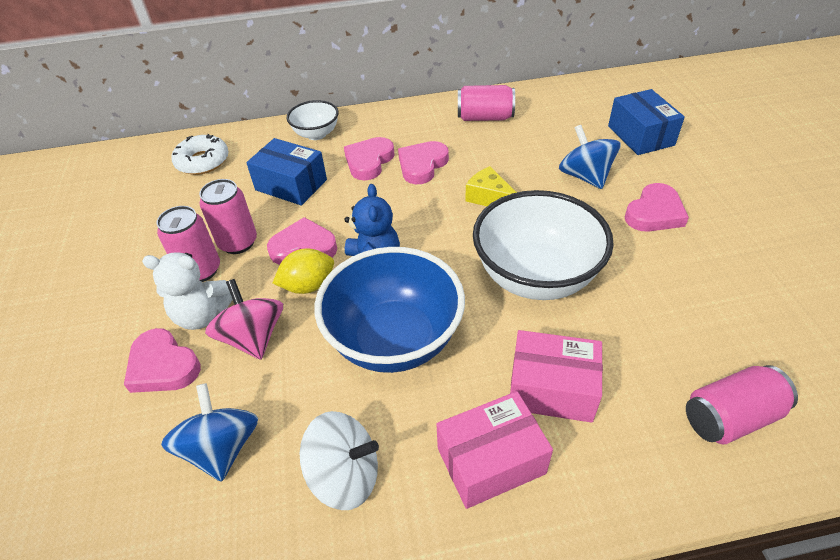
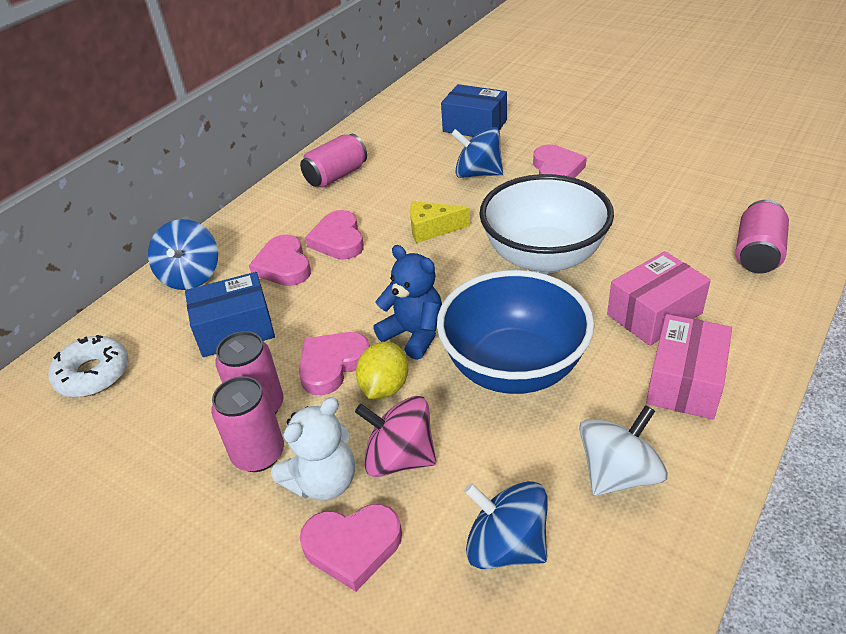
camera: 45 degrees left, 5 degrees down
white bowl [287,100,339,140] -> blue spinning top [148,219,218,290]

